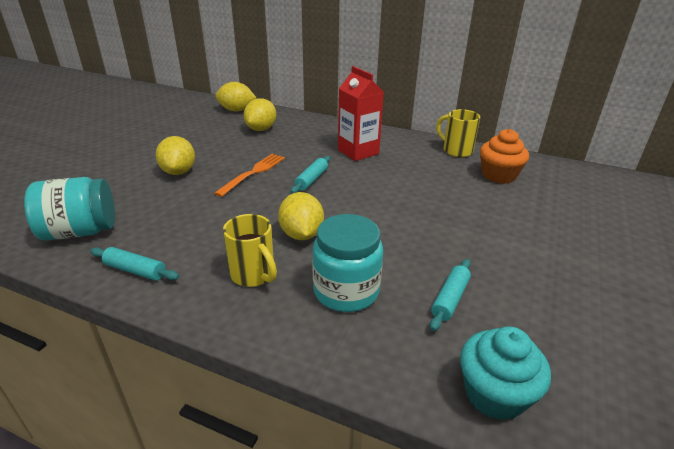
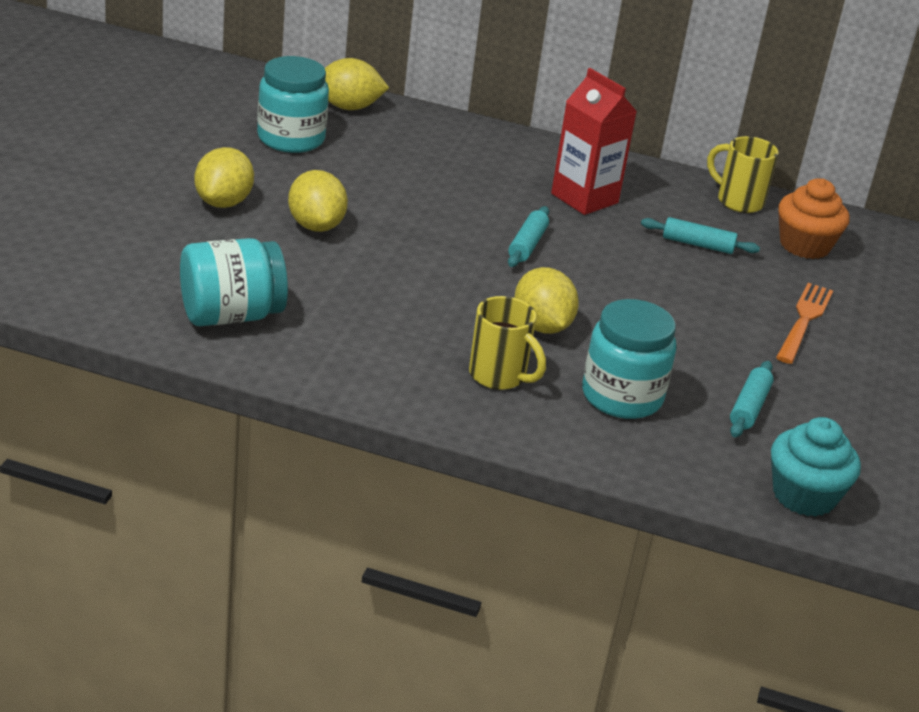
camera: 10 degrees left, 0 degrees up
turquoise rolling pin [90,247,179,281] -> turquoise rolling pin moved to [641,217,760,254]
orange fork [214,154,285,197] -> orange fork moved to [776,283,833,364]
yellow lemon [244,98,276,131] -> yellow lemon moved to [194,147,254,208]
none -> turquoise jar [257,56,329,153]

